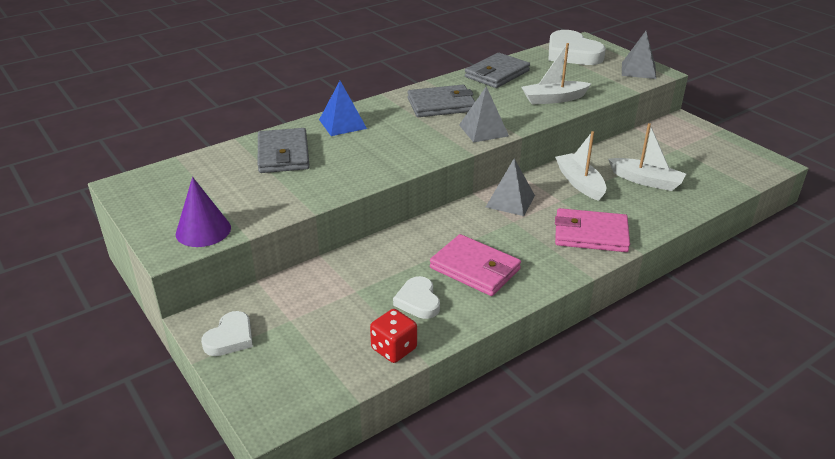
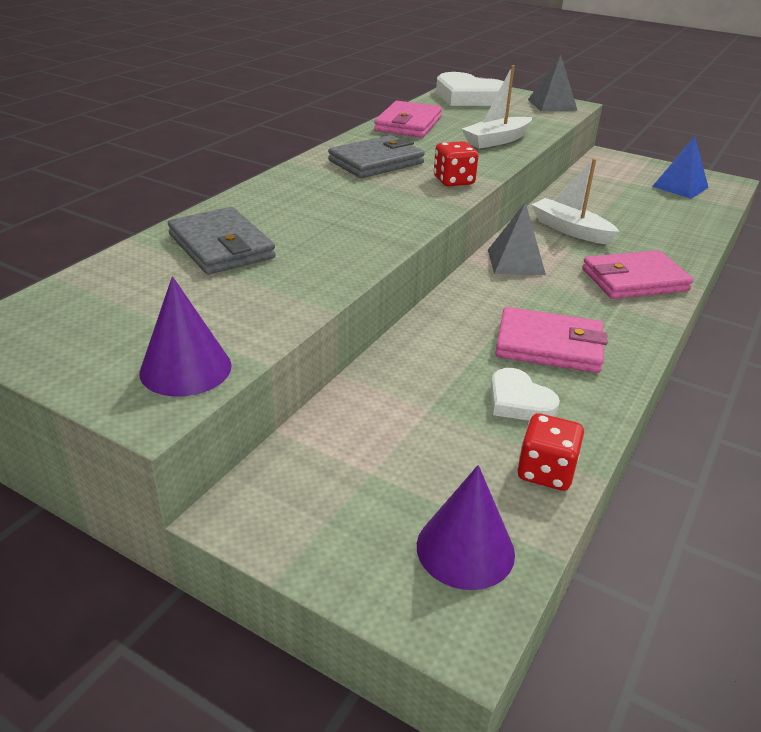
camera: 25 degrees left, 0 degrees up
white heart [201,311,253,356] -> none
blue pyramid [319,81,367,136] -> blue pyramid moved to [652,136,709,199]
grey pyramid [459,86,509,143] -> red dice [434,141,478,187]
grey wallet [465,53,530,88] -> pink wallet [374,101,442,138]
white boat [608,123,686,191] -> none
none -> purple cone [417,465,515,590]

